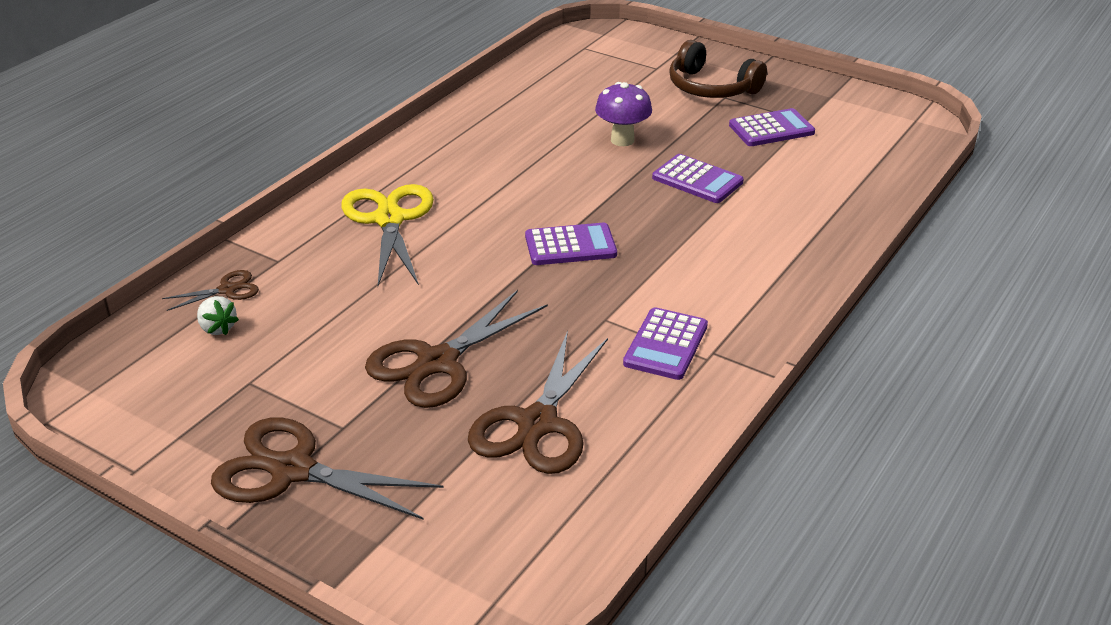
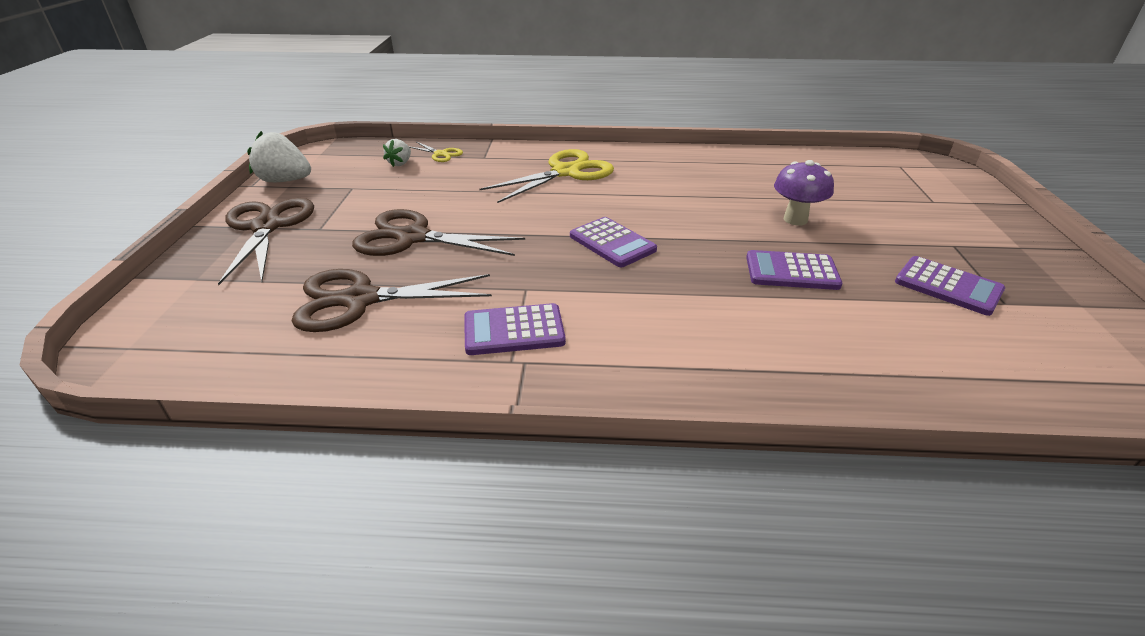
camera: 60 degrees right, 0 degrees up
brown scissors [162,270,259,311] -> yellow scissors [410,142,463,162]
purple calculator [652,154,744,203] -> purple calculator turned 90 degrees clockwise [746,250,843,290]
brown headphones [669,40,767,98] -> none
none -> white strawberry [247,131,311,182]

